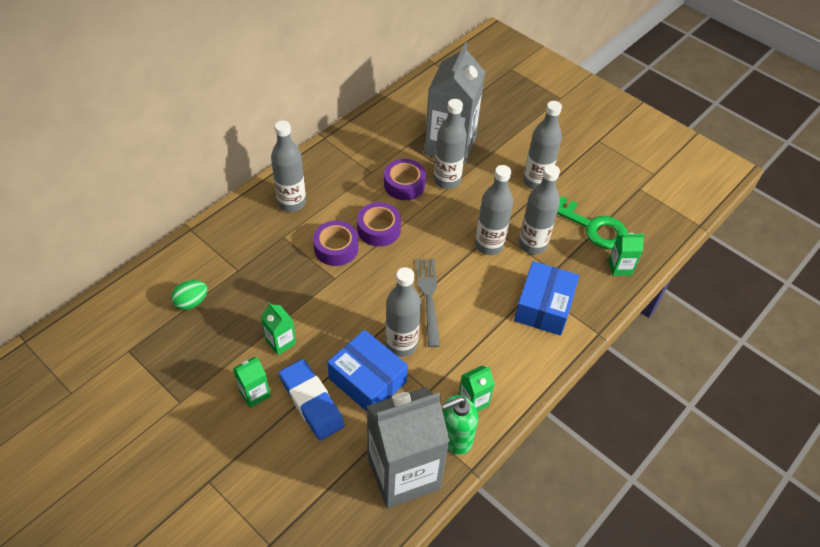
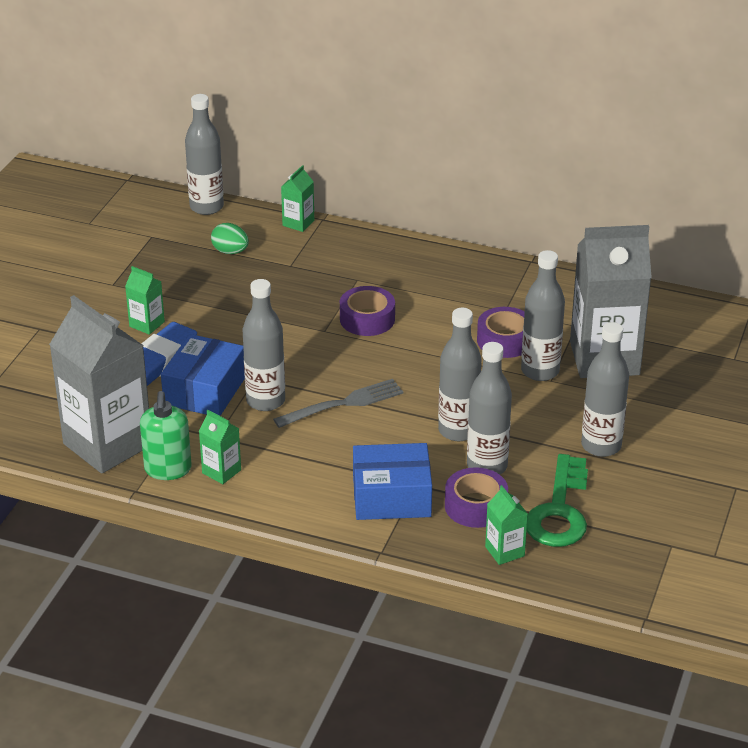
camera: 70 degrees right, 15 degrees down
green carton [261,302,296,355] -> green carton moved to [281,165,314,232]
grey bottle [271,120,306,212] -> grey bottle moved to [185,94,224,215]
purple tape [357,202,401,247] -> purple tape moved to [445,467,508,528]
green soap dispenser [442,395,478,455] -> green soap dispenser turned 135 degrees counterclockwise [140,391,192,480]

